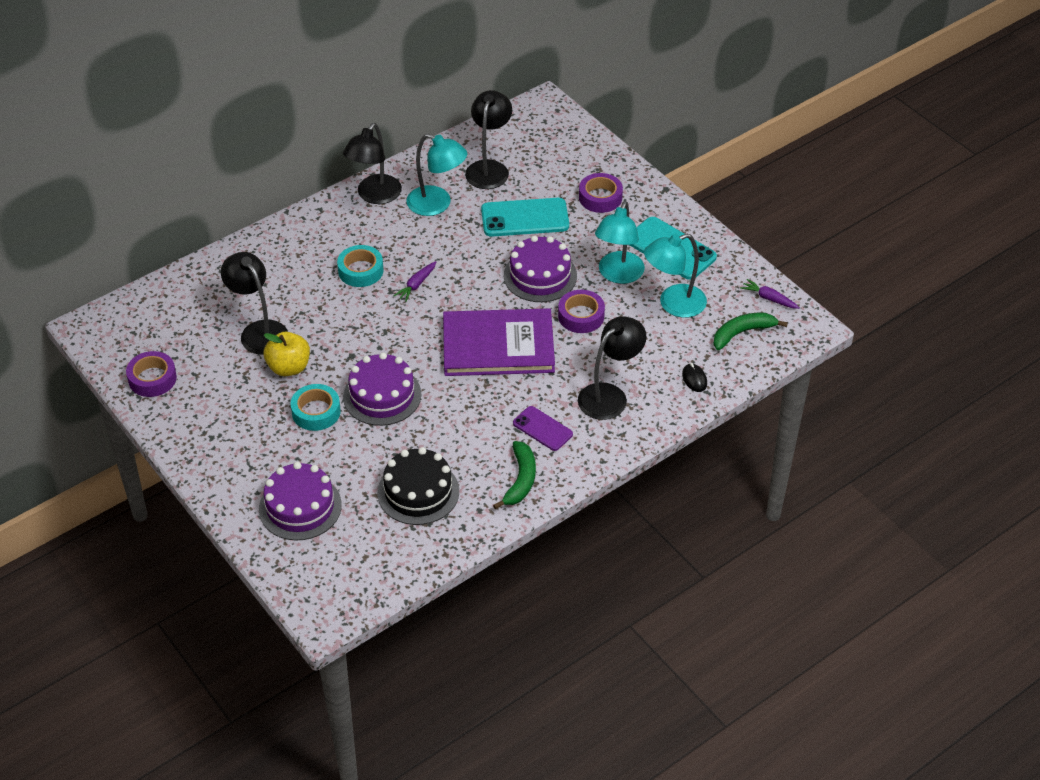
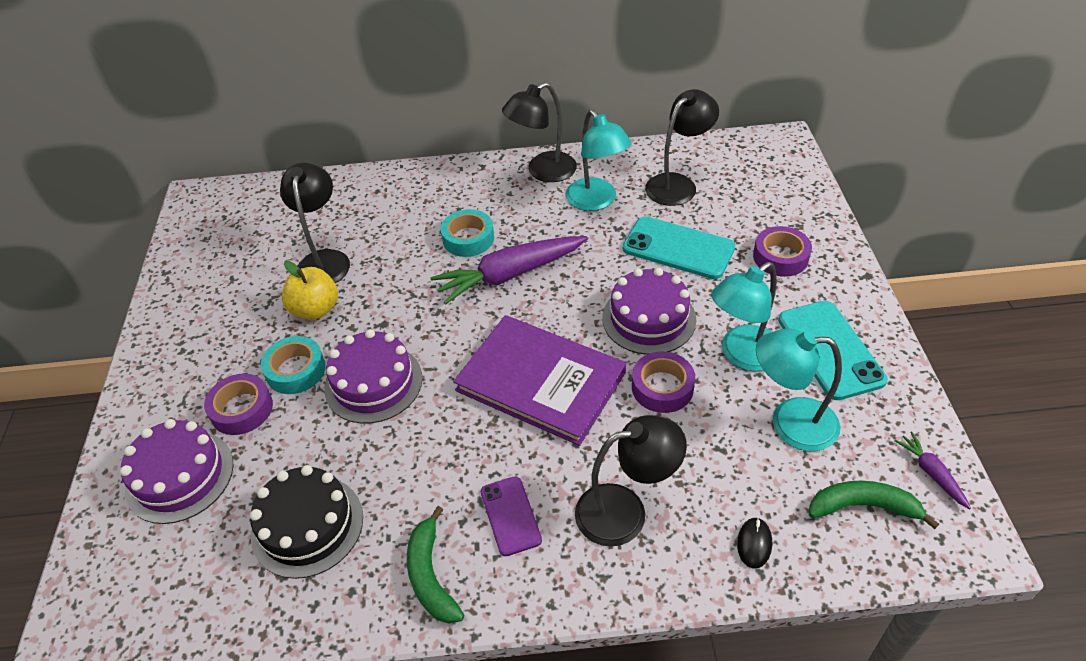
camera: 35 degrees right, 0 degrees up
purple tape [126,351,177,397] -> purple tape moved to [204,374,273,435]
purple carrot [394,261,436,302] -> purple carrot [430,236,588,305], size x2.17
green banana [493,441,536,509] -> green banana turned 120 degrees clockwise [407,506,464,624]

